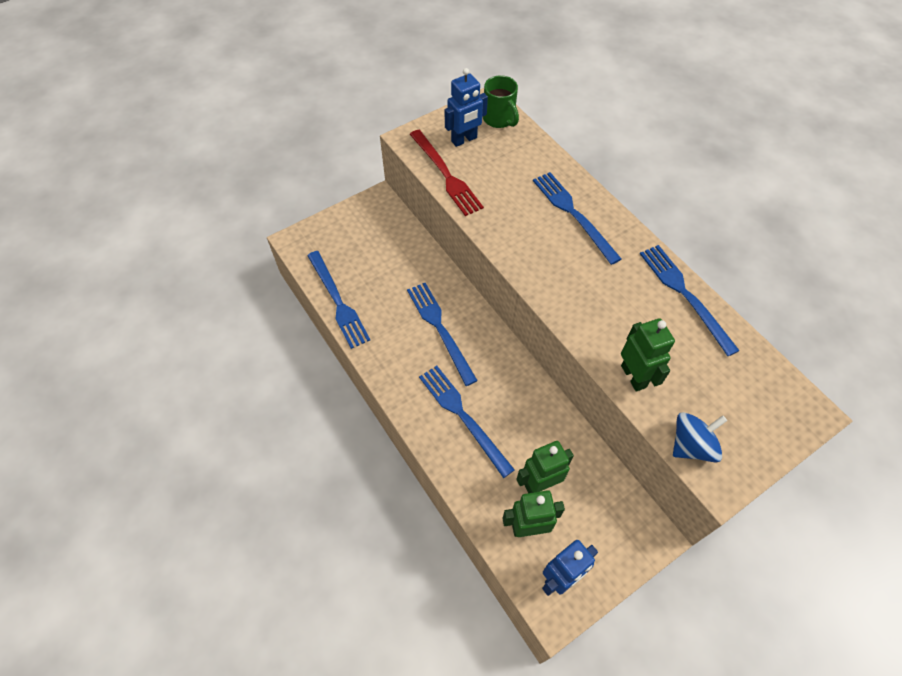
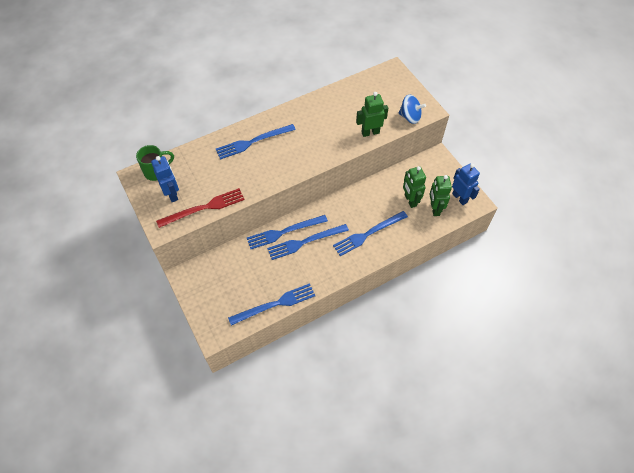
camera: 85 degrees left, 0 degrees up
blue fork [640,245,740,356] -> blue fork moved to [247,215,328,249]
blue spinning top [673,412,727,463] -> blue spinning top turned 135 degrees clockwise [399,95,426,124]

